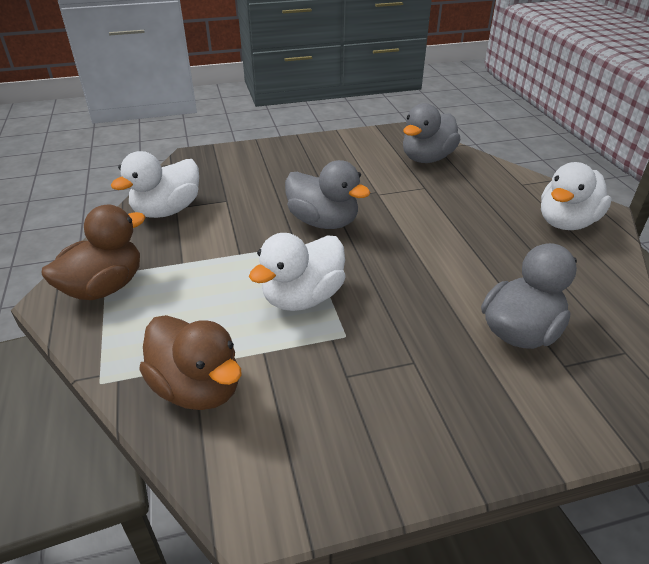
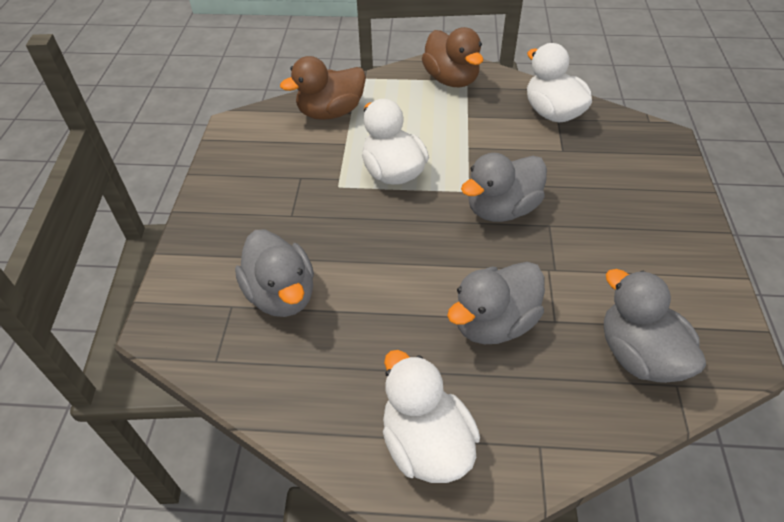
camera: 110 degrees right, 10 degrees up
none -> grey duck [447,262,545,344]

